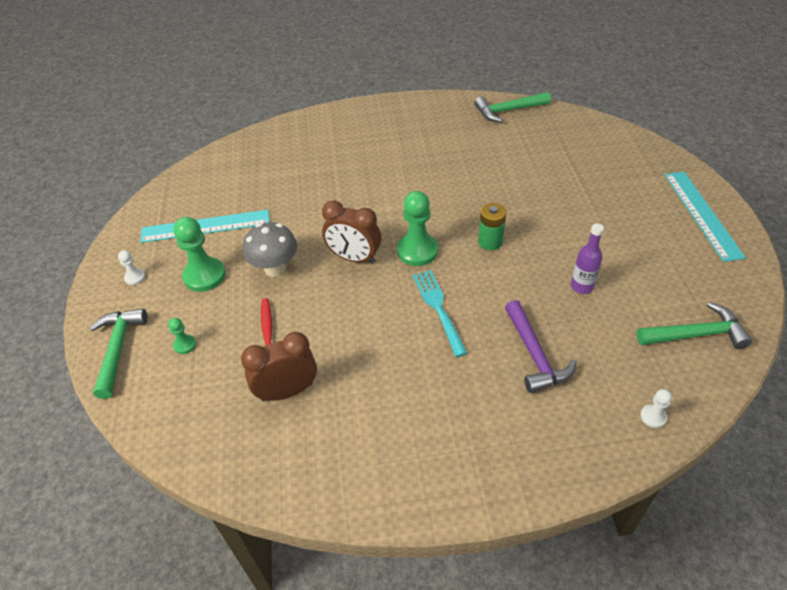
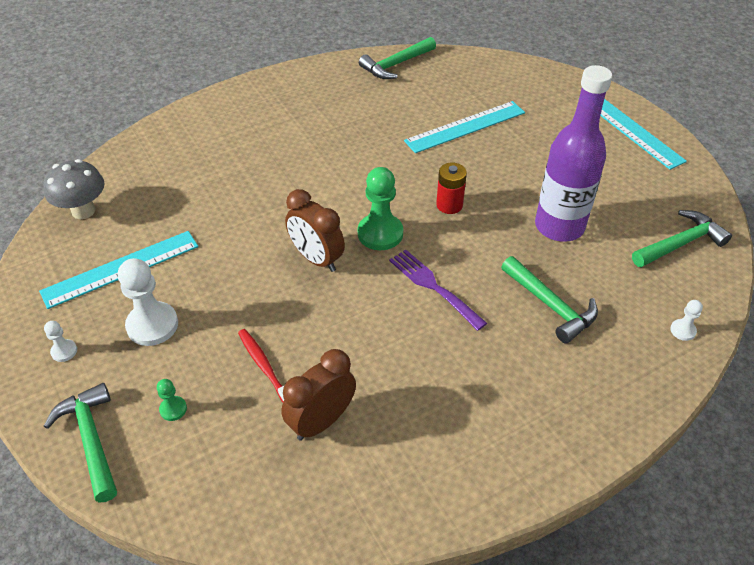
camera: 25 degrees left, 0 degrees up
green pawn [173,217,226,292] -> white pawn [118,258,178,346]
grey mushroom [243,222,297,277] -> grey mushroom moved to [43,159,105,219]
brown clock [322,200,381,264] -> brown clock turned 45 degrees clockwise [285,189,345,272]
turquoise fork [413,270,467,357] -> purple fork [389,250,487,331]
green battery [478,203,506,250] -> red battery [436,163,467,214]
purple hammer [505,300,577,393] -> green hammer [501,256,598,344]
purple bottle [571,224,604,294] -> purple bottle [535,65,612,242], size x2.12
none -> turquoise ruler [404,101,525,153]

